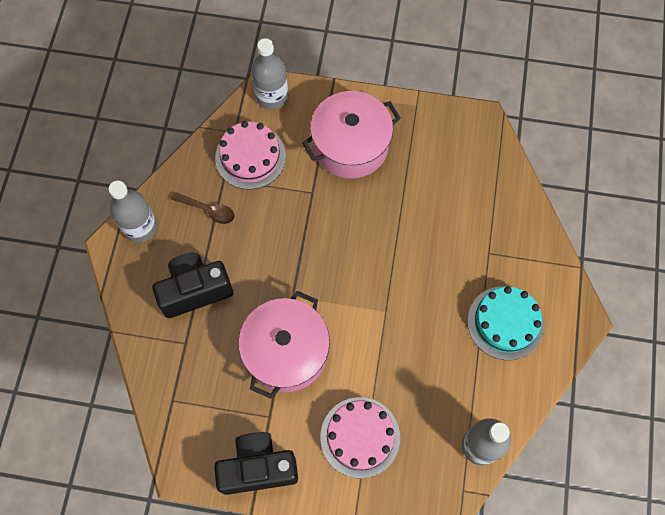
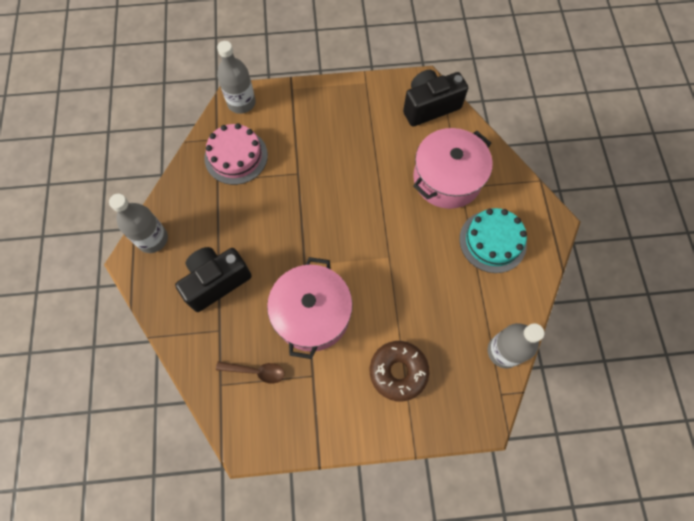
camera: 15 degrees left, 0 degrees up
brown spoon [171,192,235,224] -> brown spoon moved to [216,361,285,384]
black camera [214,432,298,495] -> black camera moved to [403,70,468,127]
pink pot [302,91,401,178] -> pink pot moved to [413,128,493,209]
pink cake [320,397,400,478] -> brown donut [370,341,429,401]

